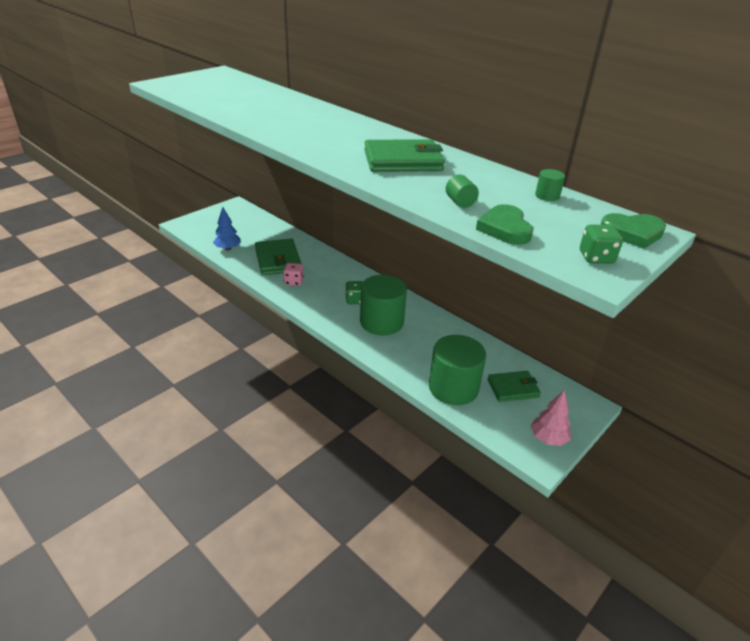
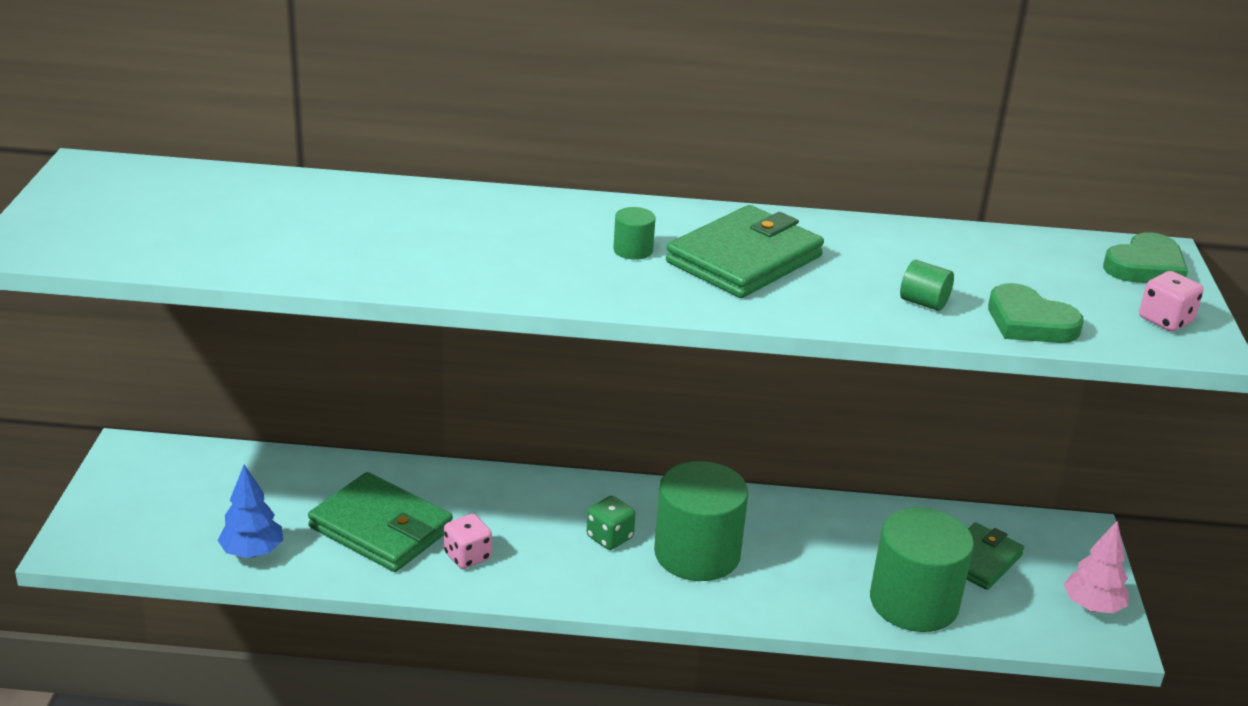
camera: 40 degrees left, 5 degrees down
green cylinder [535,169,565,201] -> green cylinder moved to [613,207,655,260]
green dice [580,224,623,264] -> pink dice [1139,271,1204,332]

